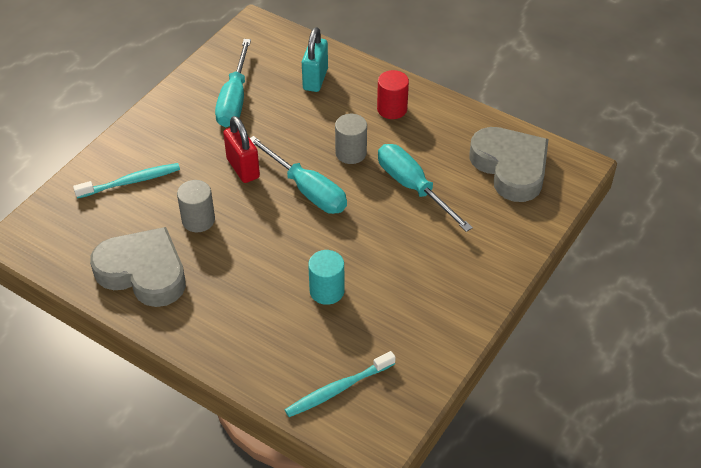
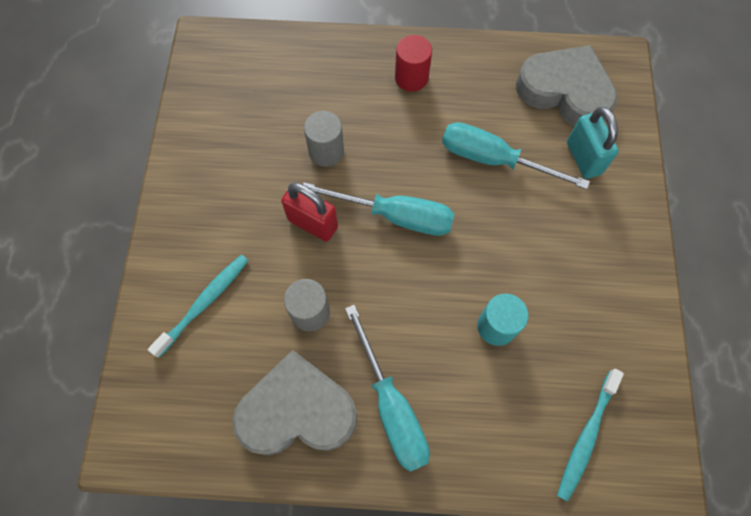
camera: 30 degrees left, 20 degrees up
turquoise screwdriver [215,39,251,127] -> turquoise screwdriver moved to [345,305,430,472]
turquoise padlock [302,27,328,92] -> turquoise padlock moved to [567,107,619,179]
grey cylinder [335,114,367,164] -> grey cylinder moved to [304,111,344,167]

